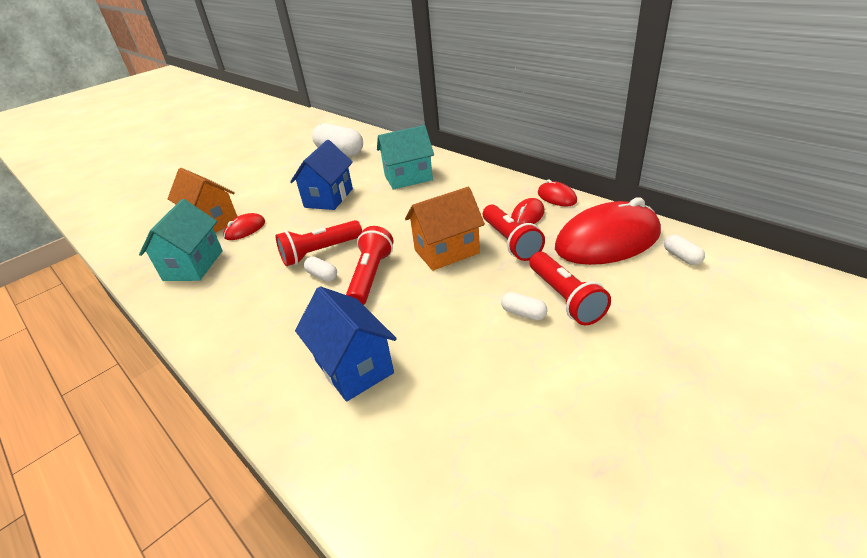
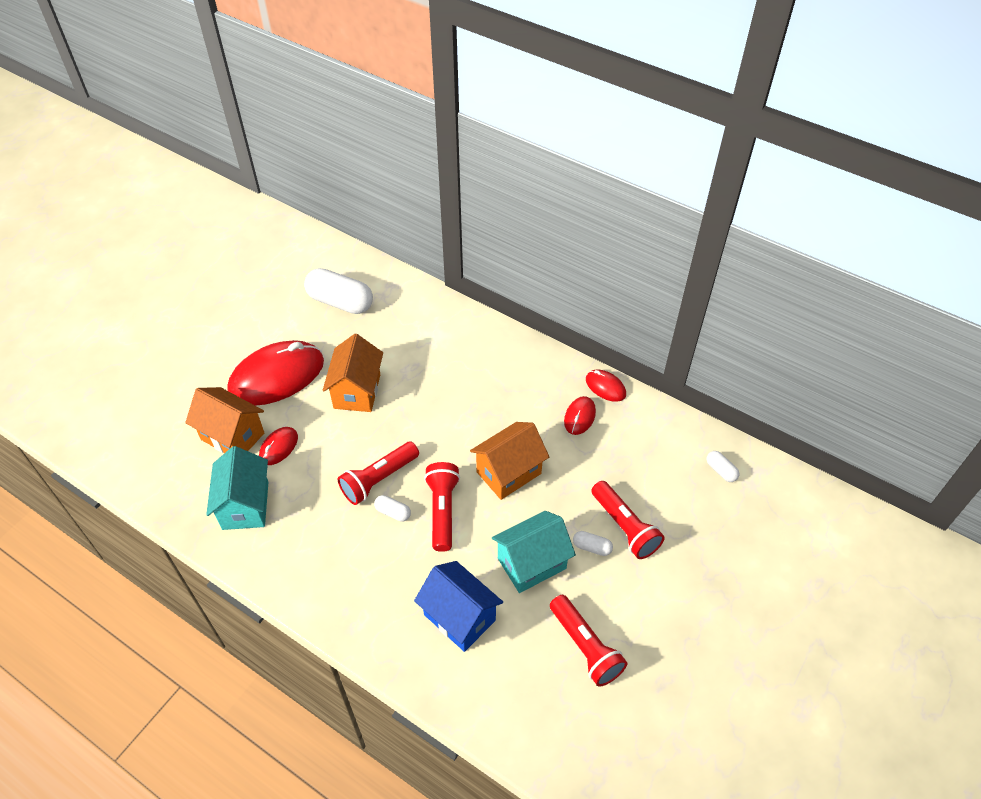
camera: 15 degrees left, 15 degrees up
blue house [290,140,353,210] -> orange house [323,334,383,412]
turquoise house [377,125,434,190] -> turquoise house moved to [492,511,576,593]
red flashlight [483,204,545,261] -> red flashlight moved to [550,595,627,687]
red mouse [555,198,661,265] -> red mouse moved to [227,340,324,406]

